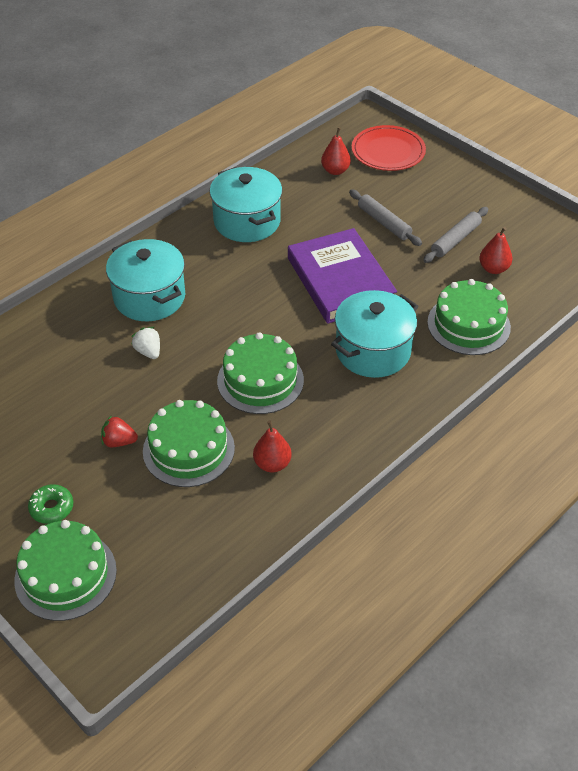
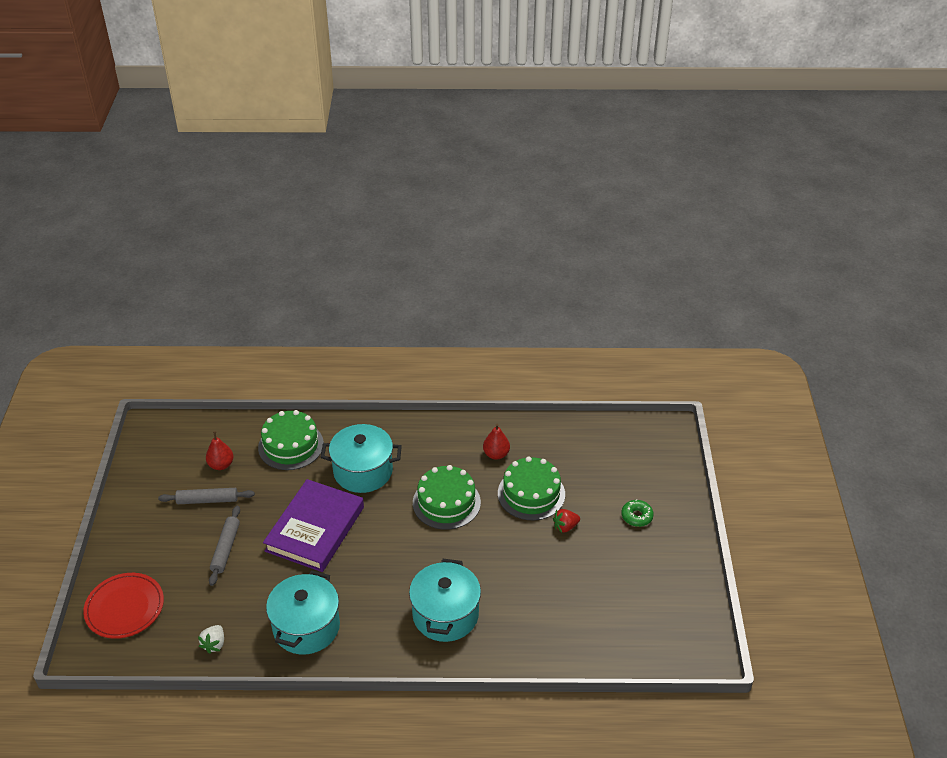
camera: 135 degrees left, 5 degrees down
green cake [14,520,117,621] -> none
red strawberry [101,415,138,447] -> red strawberry turned 105 degrees clockwise [553,509,580,533]
white strawberry [131,327,160,359] -> white strawberry moved to [198,625,224,654]
red pear [321,127,351,175] -> none

